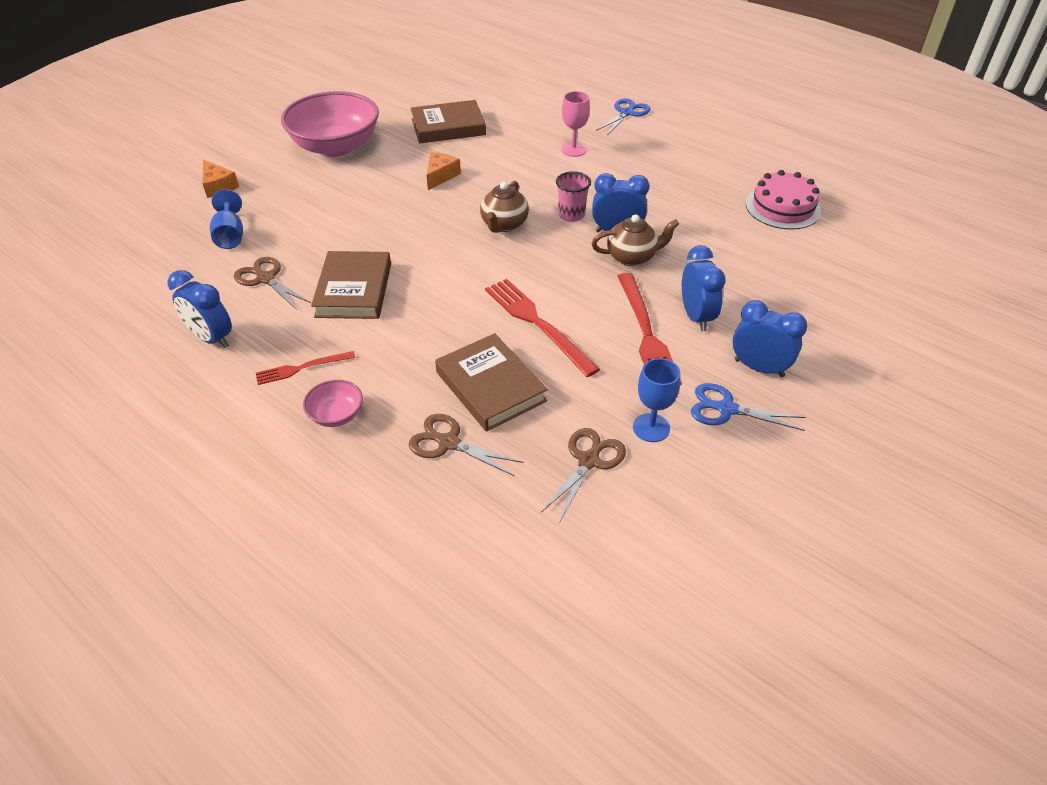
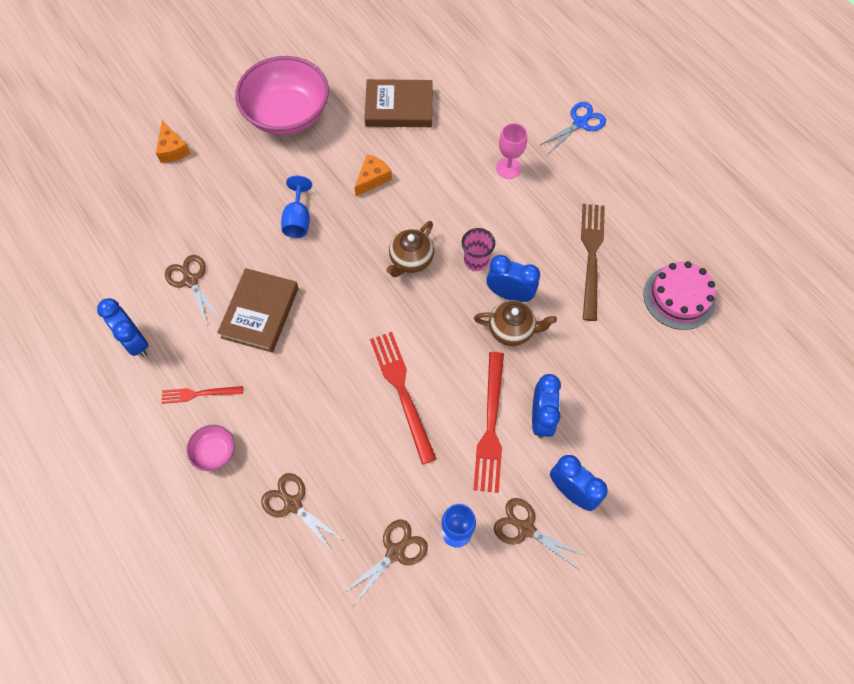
camera: 15 degrees right, 20 degrees up
blue goblet [210,189,243,249] -> blue goblet moved to [281,176,312,238]
brown book [435,333,548,432] -> none
blue scissors [691,383,806,431] -> brown scissors [494,498,586,570]
none -> brown fork [581,204,605,321]

